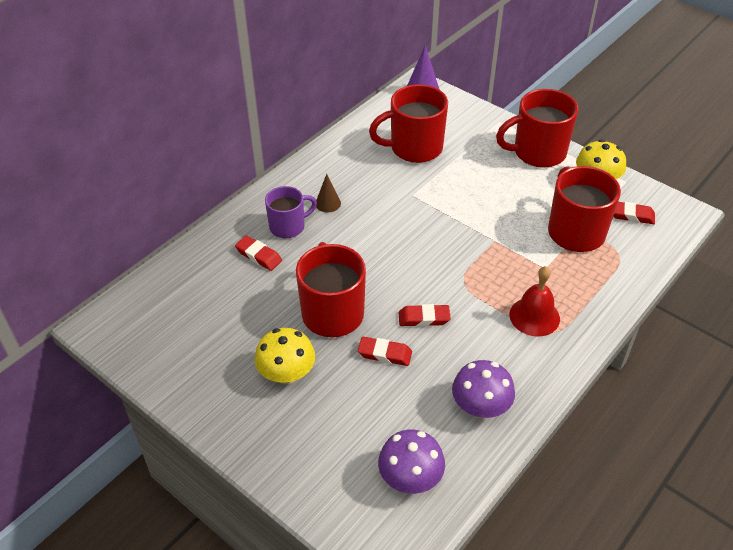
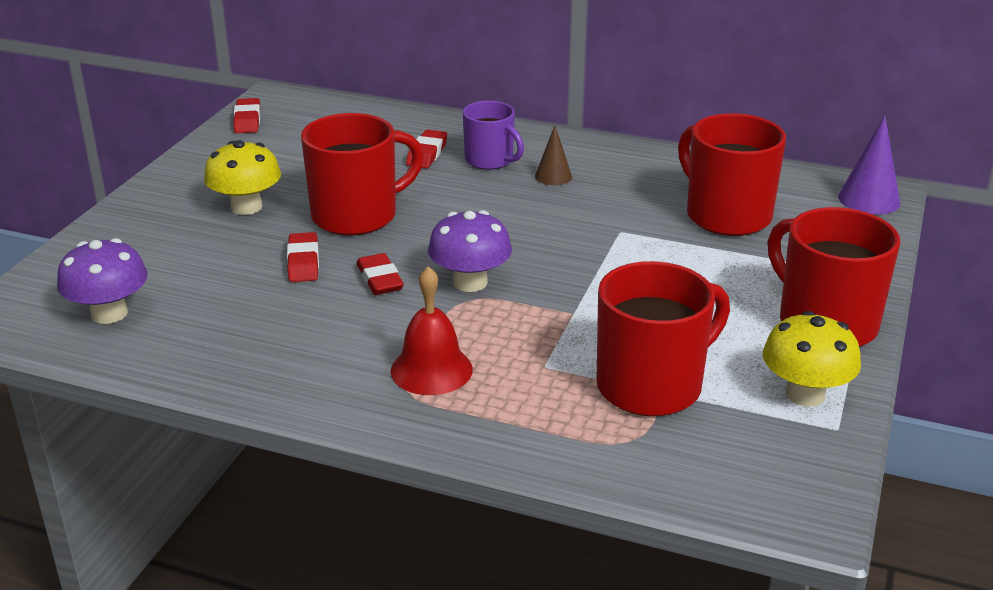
camera: 70 degrees right, 15 degrees down
purple mushroom [452,360,515,418] -> purple mushroom moved to [428,210,512,292]
red eraser [613,202,655,224] -> red eraser moved to [234,98,260,133]

